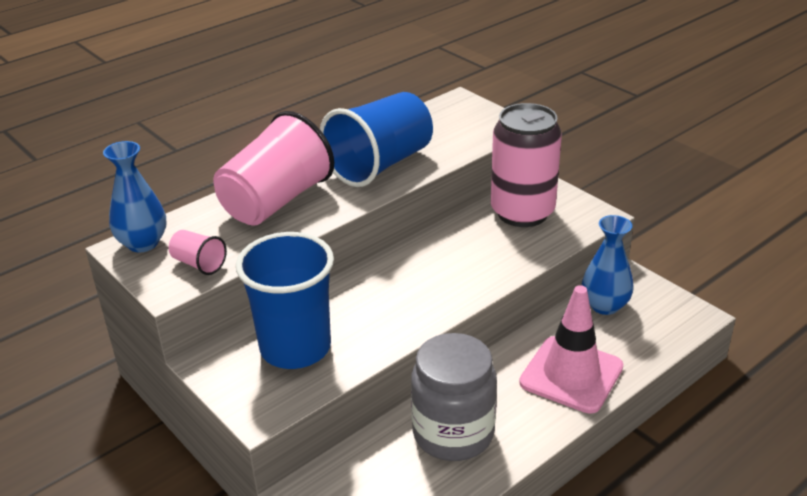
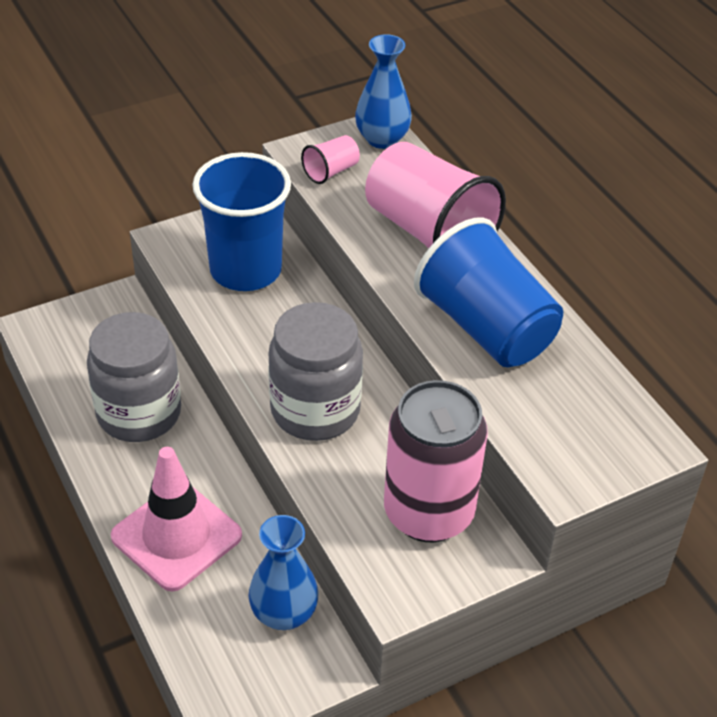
camera: 100 degrees right, 10 degrees up
none -> grey jar [268,302,363,441]

